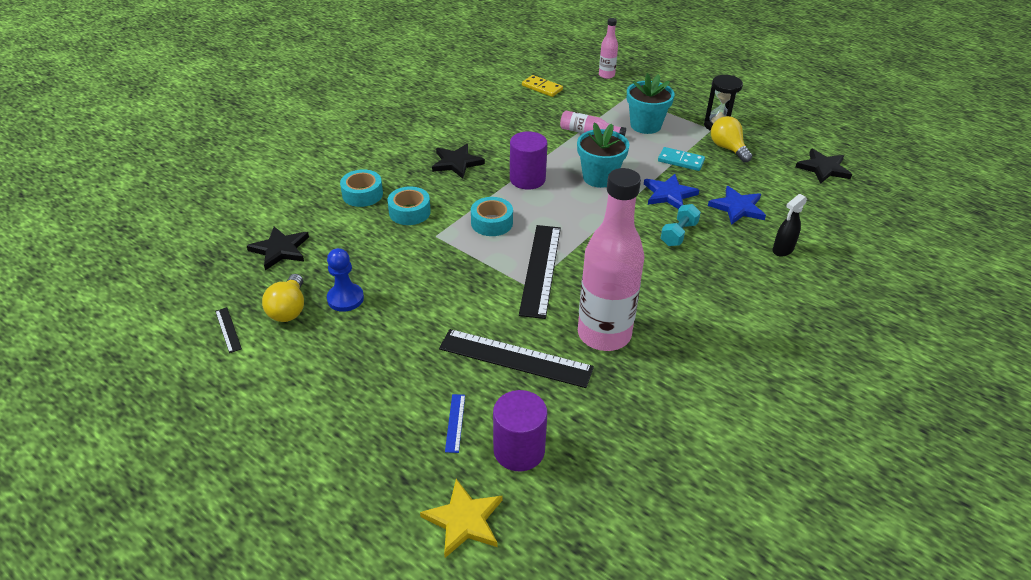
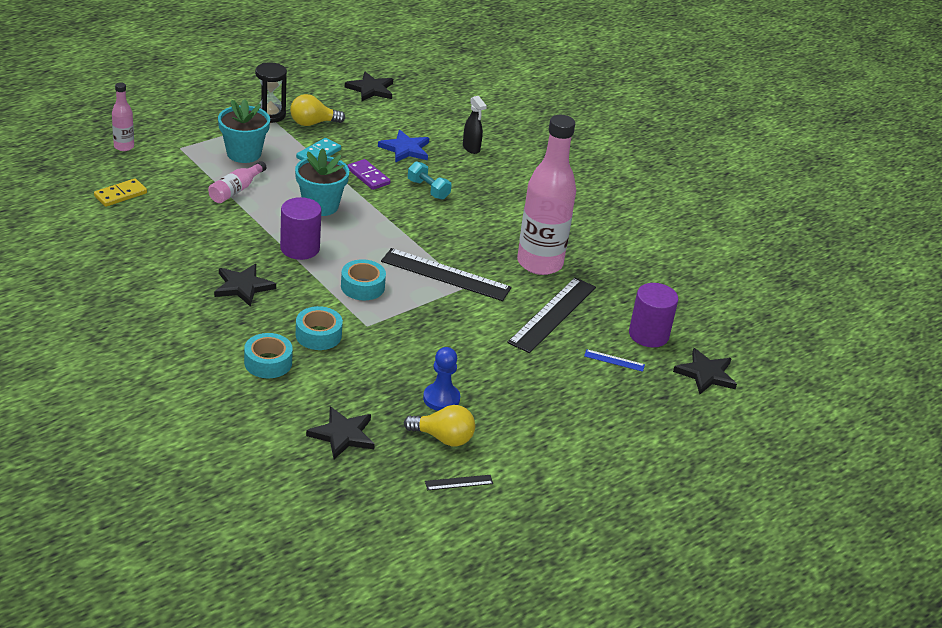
camera: 80 degrees left, 5 degrees down
yellow star [420,479,502,558] -> black star [673,348,737,394]
blue star [644,174,699,209] -> purple domino [347,159,391,190]

